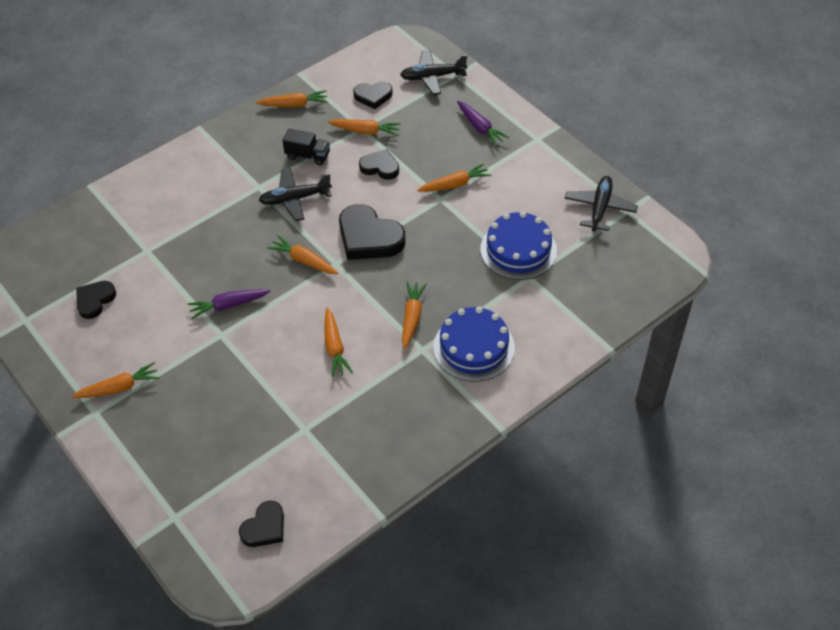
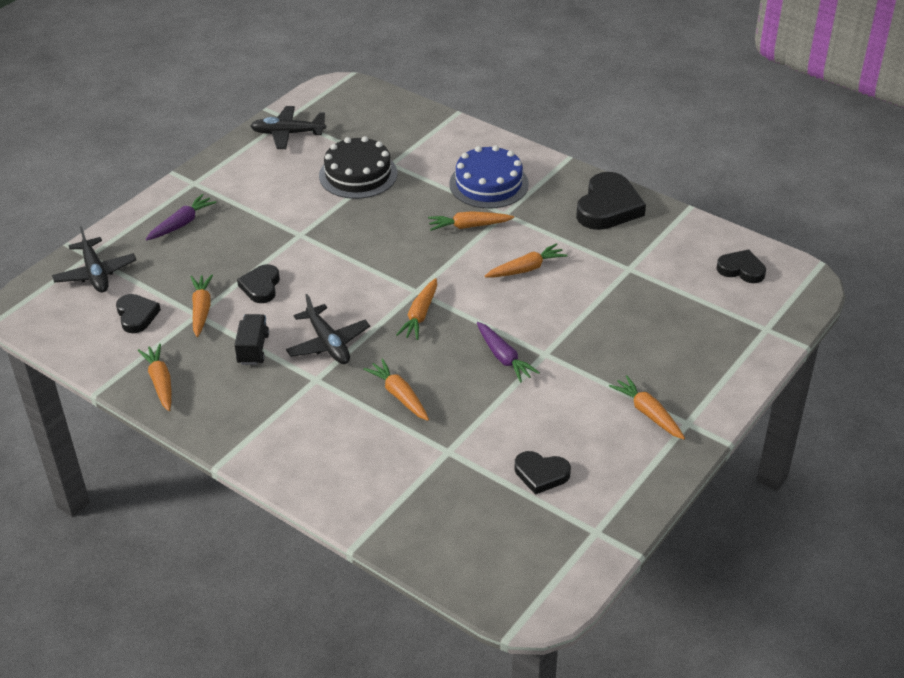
camera: 105 degrees left, 10 degrees down
black heart [339,204,406,260] -> black heart moved to [576,172,646,230]
orange carrot [417,163,491,192] -> orange carrot moved to [363,359,429,421]
blue cake [480,211,557,280] -> black cake [319,136,397,199]

